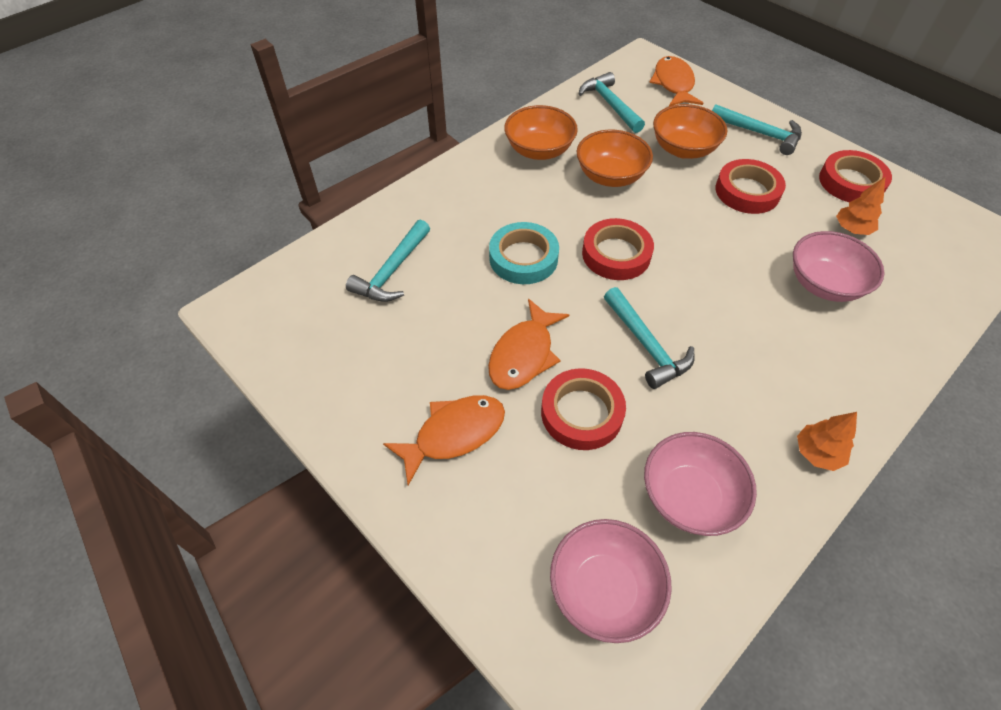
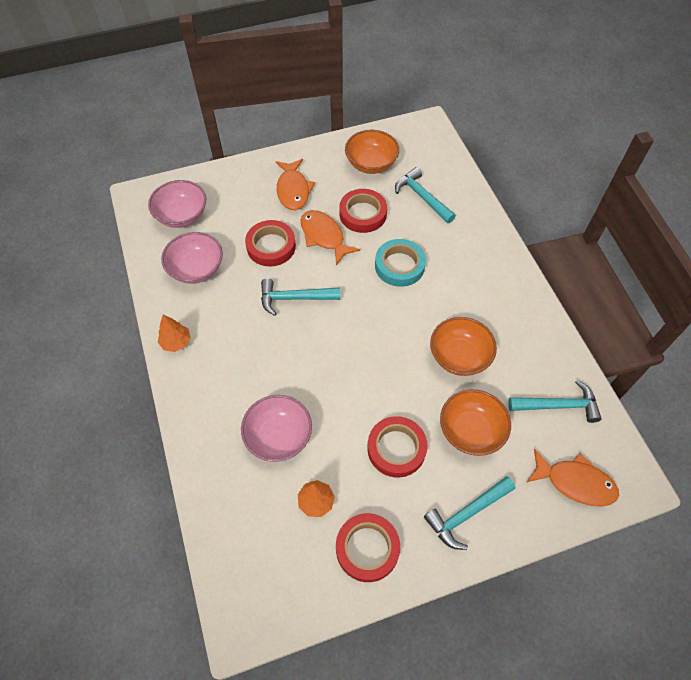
camera: 115 degrees right, 5 degrees up
orange bowl [504,105,578,160] -> orange bowl moved to [345,130,399,174]
red tape [582,218,654,280] -> red tape moved to [339,189,387,233]

